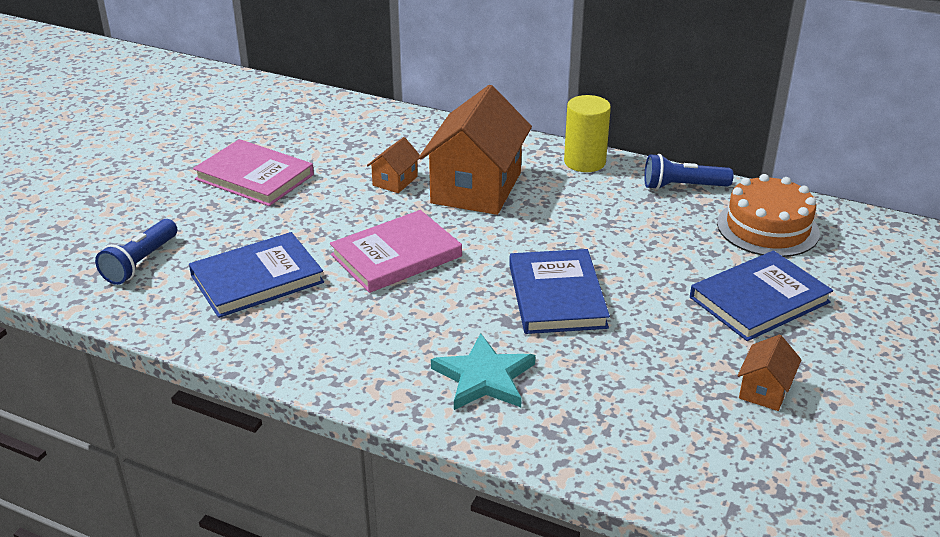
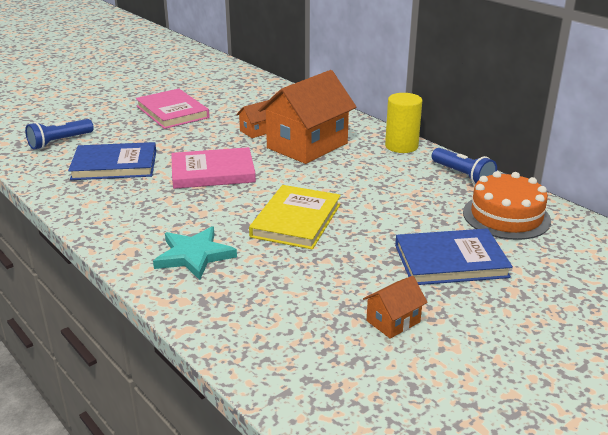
camera: 25 degrees right, 5 degrees down
blue book [509,249,610,334] -> yellow book [249,185,341,249]
blue flashlight [644,154,733,190] -> blue flashlight turned 150 degrees counterclockwise [432,148,497,185]

